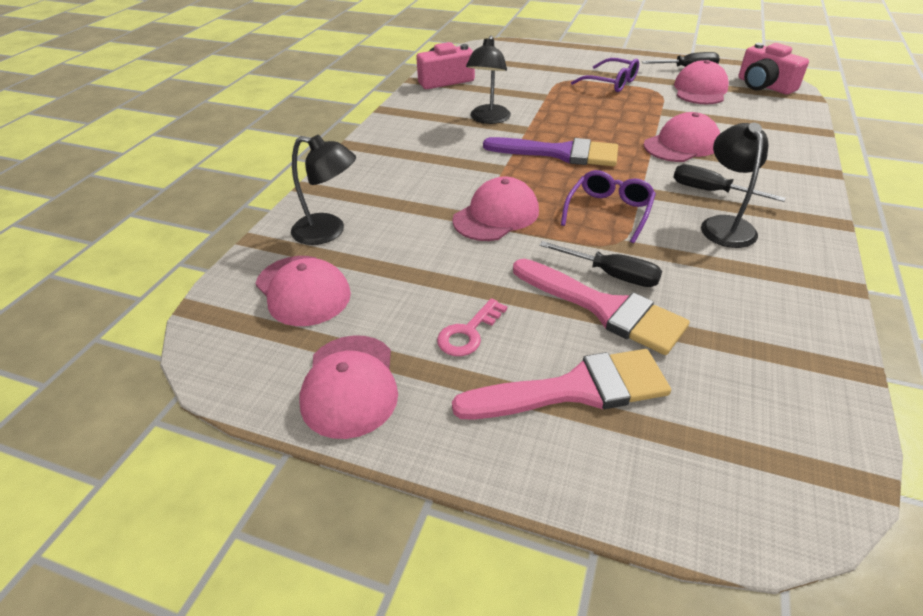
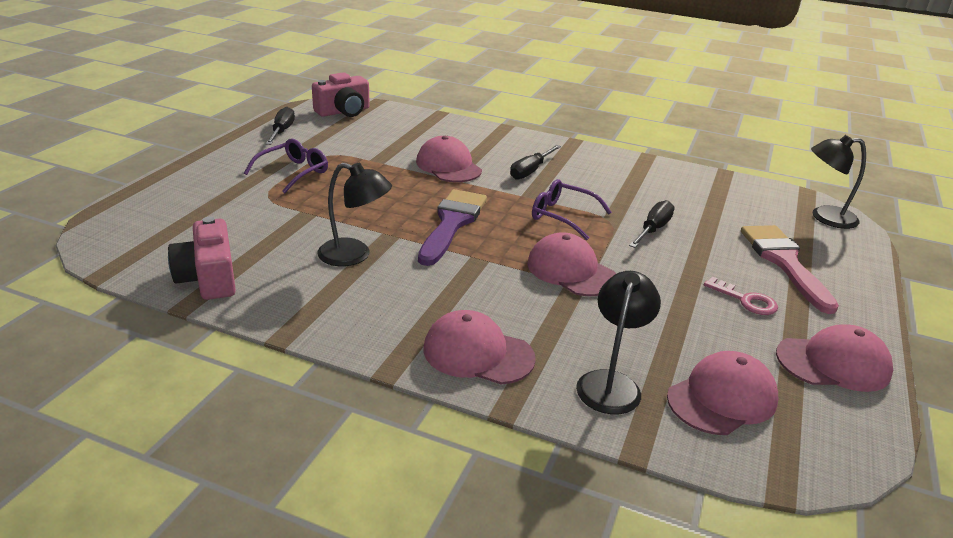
camera: 90 degrees left, 10 degrees down
pink brush [513,259,690,355] -> none
pink cap [674,60,729,105] -> pink cap moved to [423,310,536,385]
black lamp [701,123,768,248] -> black lamp moved to [811,135,866,229]

